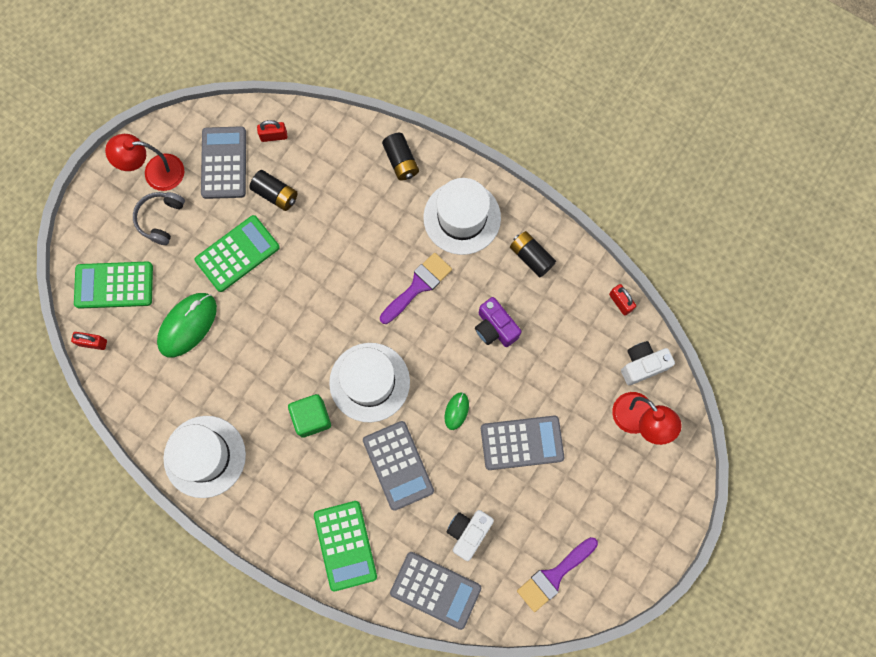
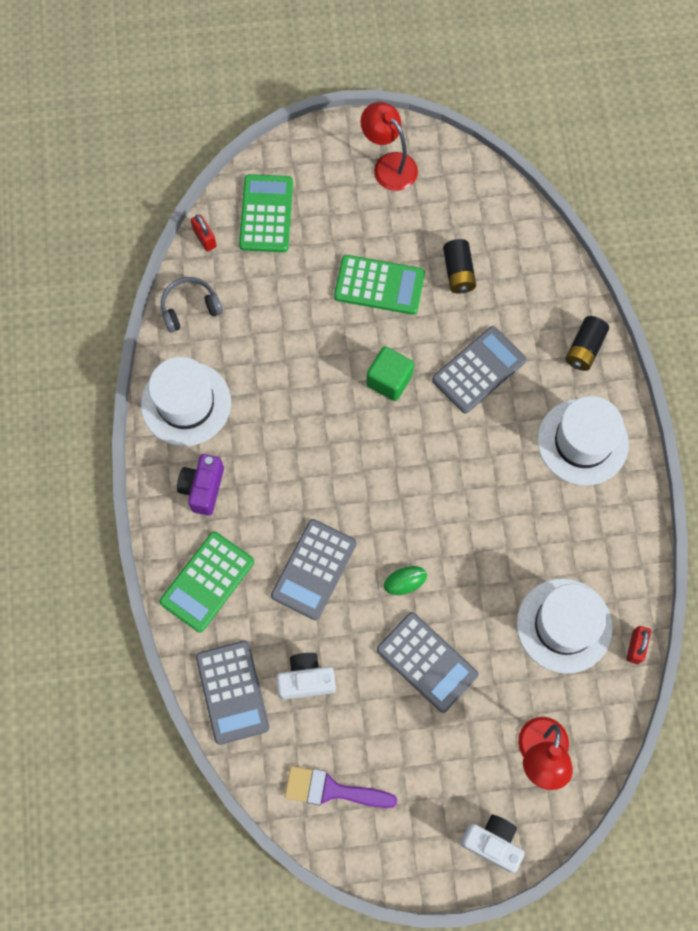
camera: 50 degrees right, 5 degrees down
green calculator [74,261,153,309] -> green calculator turned 45 degrees clockwise [239,174,293,252]
grey headphones [133,192,185,245] -> grey headphones moved to [161,277,223,333]
green mouse [157,293,217,357] -> none
grey calculator [201,126,246,199] -> grey calculator moved to [432,326,526,413]
red padlock [257,120,287,142] -> none
green cube [288,394,331,438] -> green cube moved to [366,347,414,401]
white hat [329,343,410,422] -> white hat moved to [517,578,612,674]
purple brush [380,253,452,324] -> none
purple camera [475,297,521,347] -> purple camera moved to [177,454,224,516]
black battery [510,231,556,277] -> none
white camera [621,341,675,385] -> white camera moved to [460,815,525,873]

